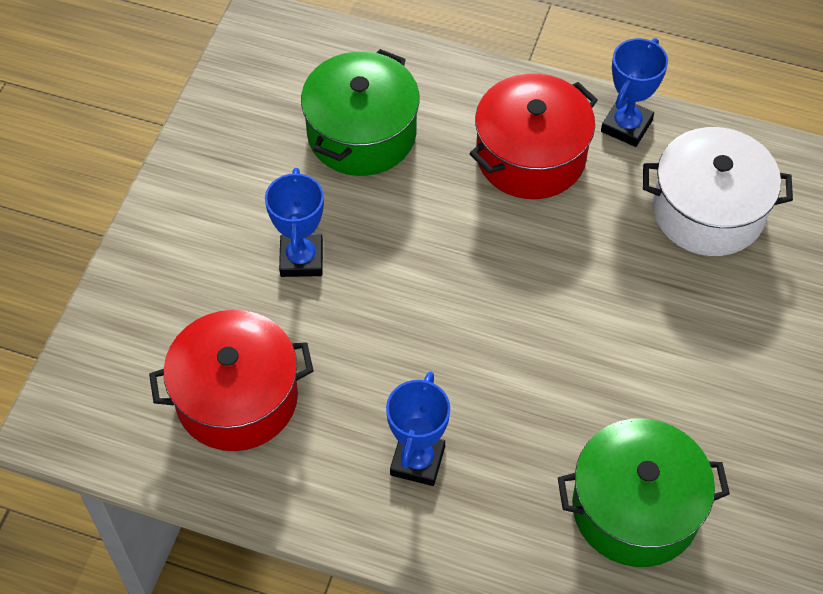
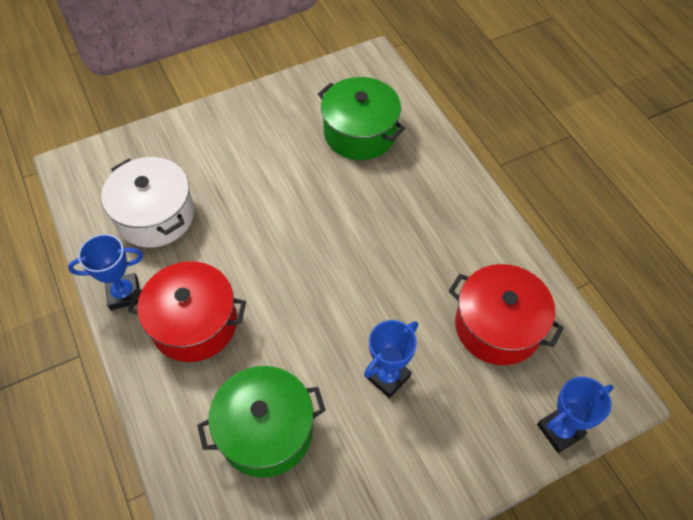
camera: 135 degrees left, 0 degrees up
blue trophy [386,371,450,486] -> blue trophy moved to [537,377,614,453]

